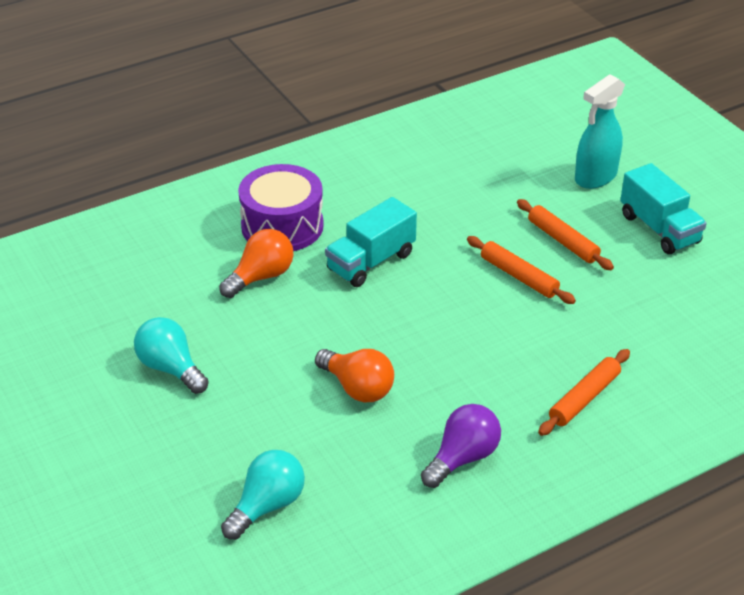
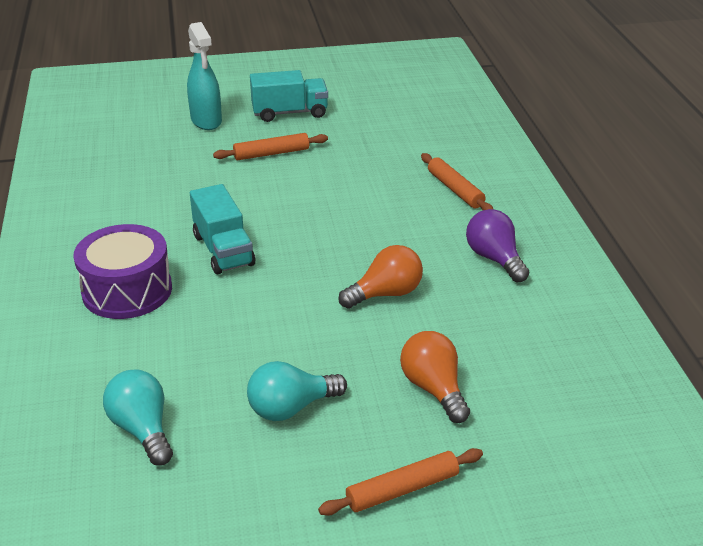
camera: 70 degrees left, 5 degrees down
orange light bulb [219,229,294,298] -> orange light bulb moved to [400,331,470,423]
turquoise light bulb [221,450,305,540] -> turquoise light bulb moved to [103,370,173,466]
orange rolling pin [467,236,576,304] -> orange rolling pin moved to [318,448,483,516]

